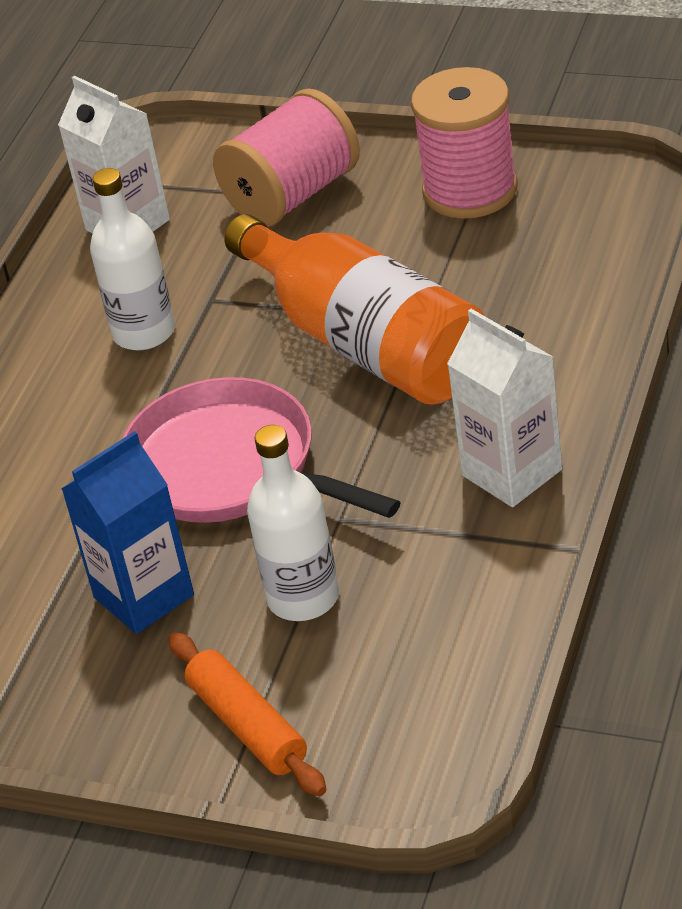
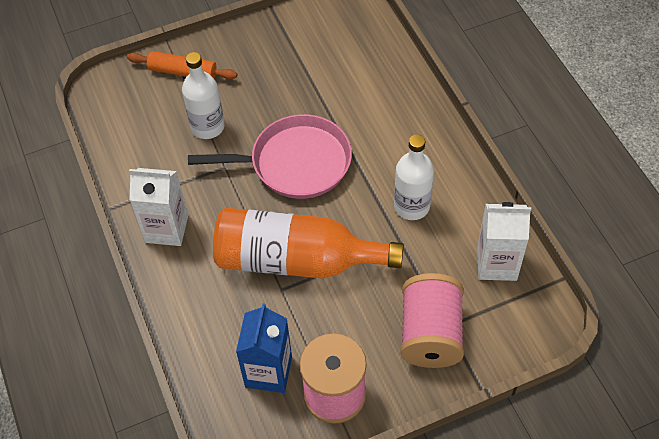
camera: 135 degrees right, 15 degrees up
blue carton [61,431,194,634] -> blue carton moved to [236,303,292,393]

